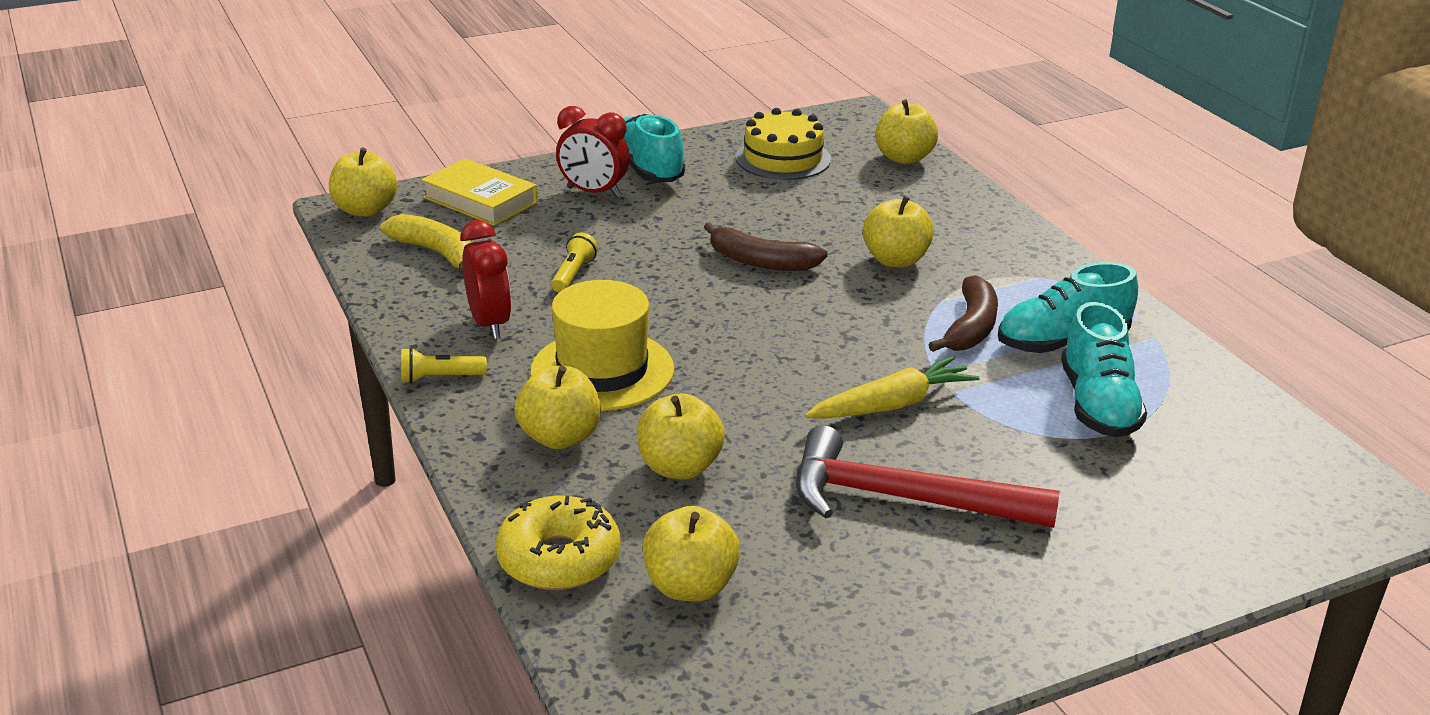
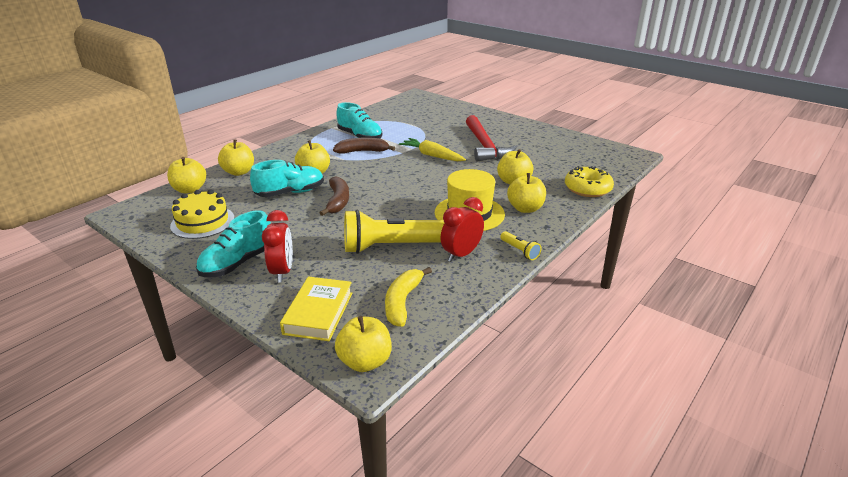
camera: 115 degrees left, 0 degrees up
yellow flashlight [551,233,598,292] -> yellow flashlight [344,210,444,254], size x2.26
yellow apple [642,506,740,602] -> yellow apple moved to [218,139,254,176]
turquoise shoe [1061,302,1147,438] -> turquoise shoe moved to [250,160,324,197]

